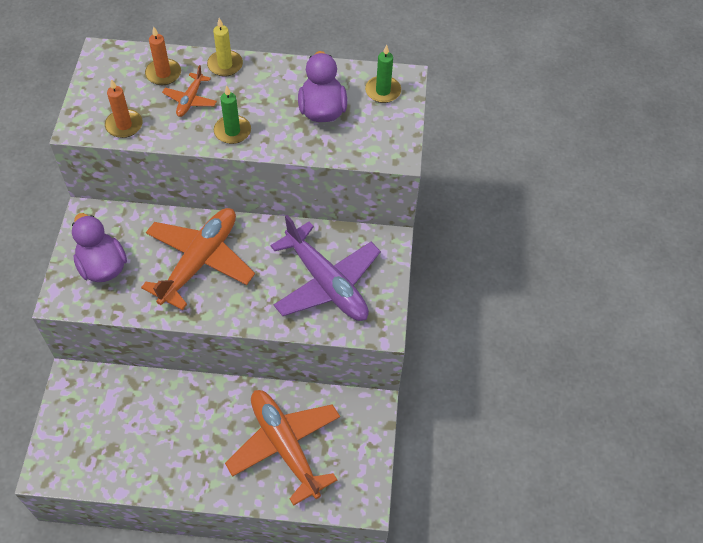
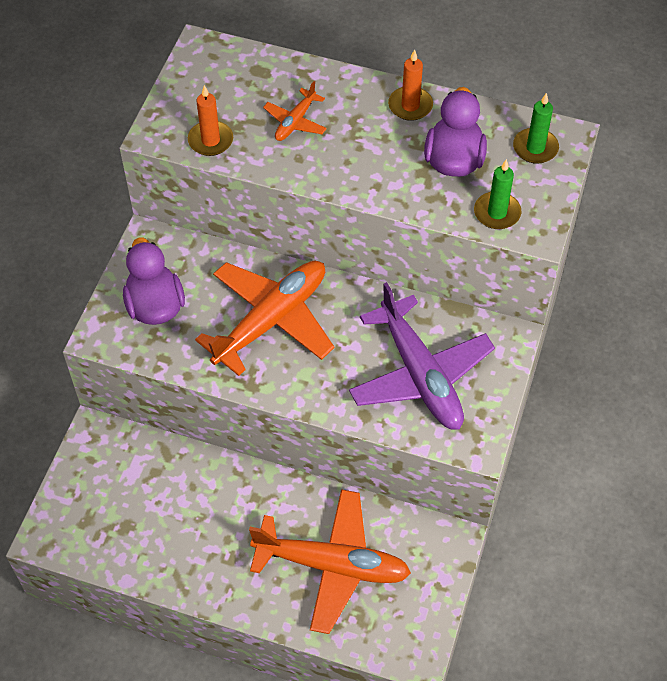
camera: 15 degrees right, 0 degrees up
orange candle [145,26,181,85] -> orange candle moved to [388,49,433,121]
yellow candle [207,18,243,77] -> none
green candle [214,86,251,144] -> green candle moved to [474,159,521,229]
orange plane [225,390,340,506] -> orange plane turned 120 degrees clockwise [249,489,411,634]

